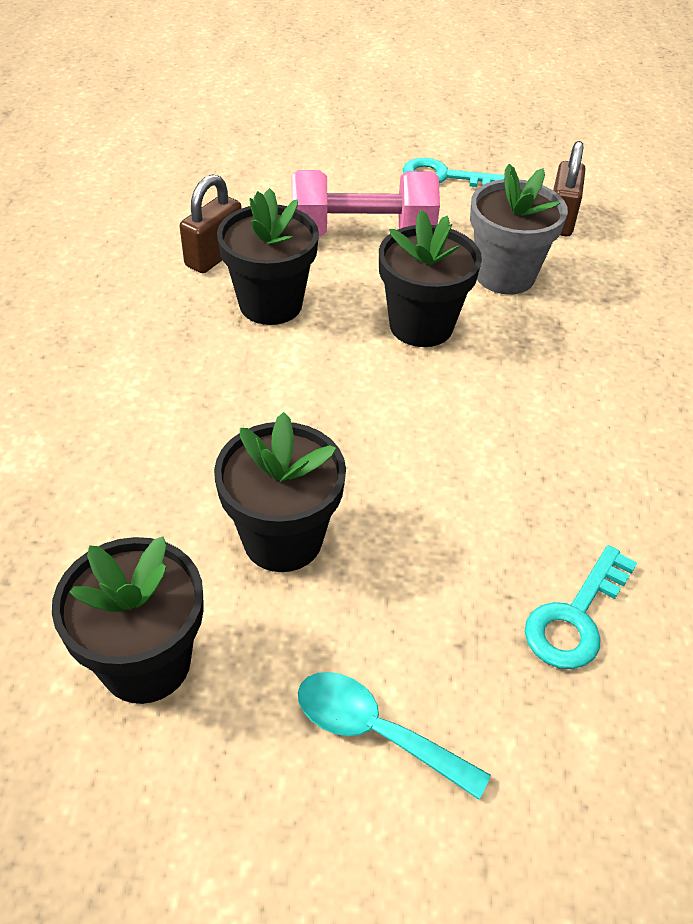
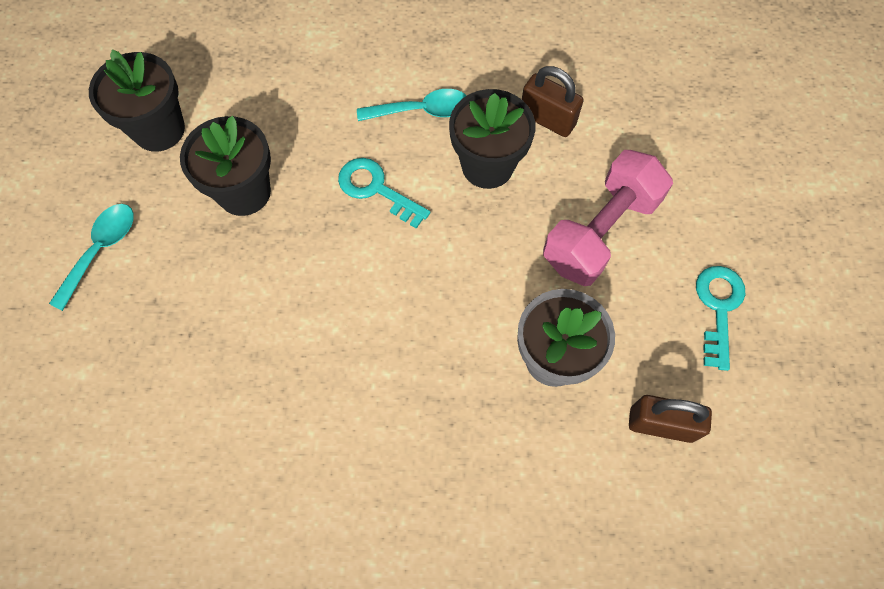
camera: 90 degrees right, 20 degrees up
pink dumbbell [292,170,440,237] -> pink dumbbell turned 45 degrees clockwise [543,150,673,286]
black flower pot [379,210,482,347] -> none
turquoise key [525,545,637,669] -> turquoise key moved to [338,158,430,229]
none -> turquoise spoon [357,89,466,121]

